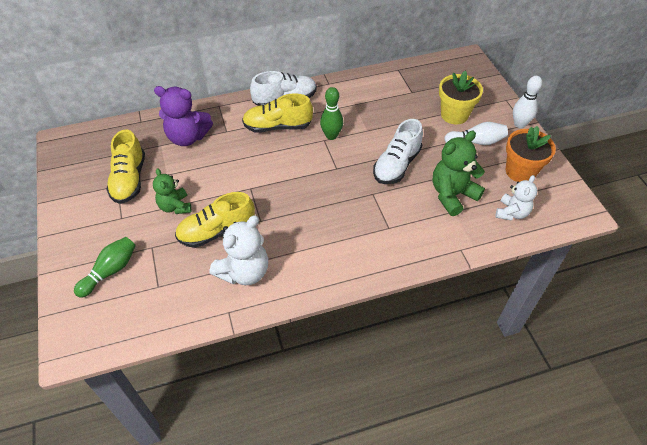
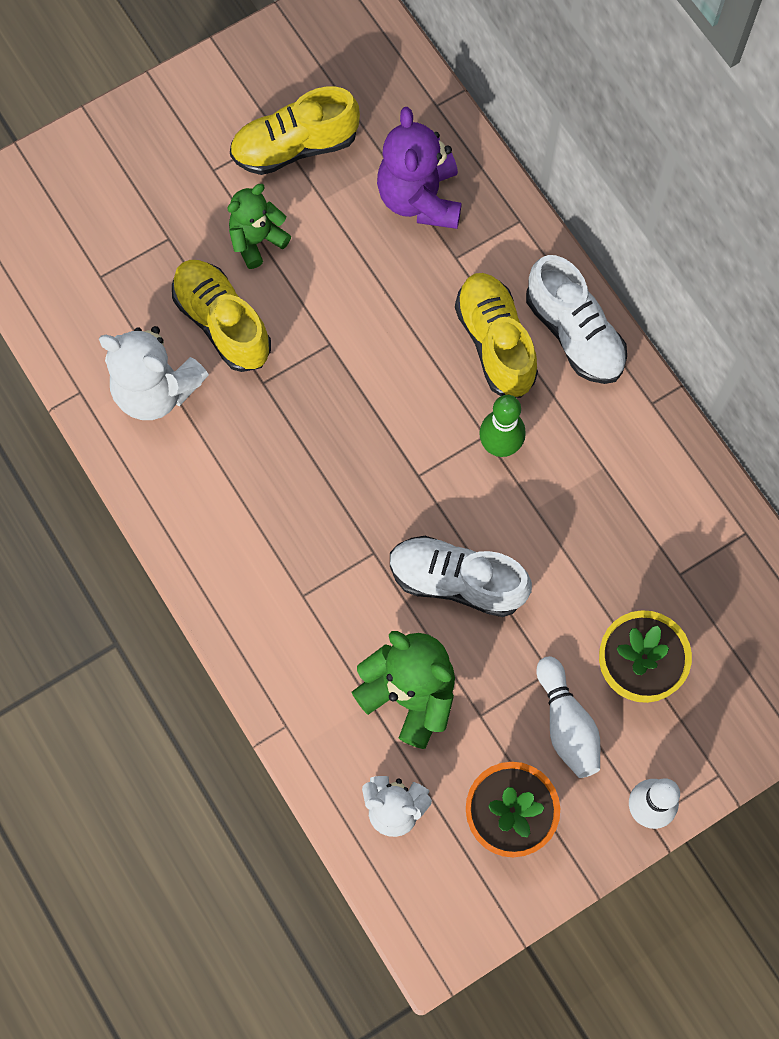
camera: 75 degrees right, 20 degrees up
green bowling pin [74,237,136,298] -> none

